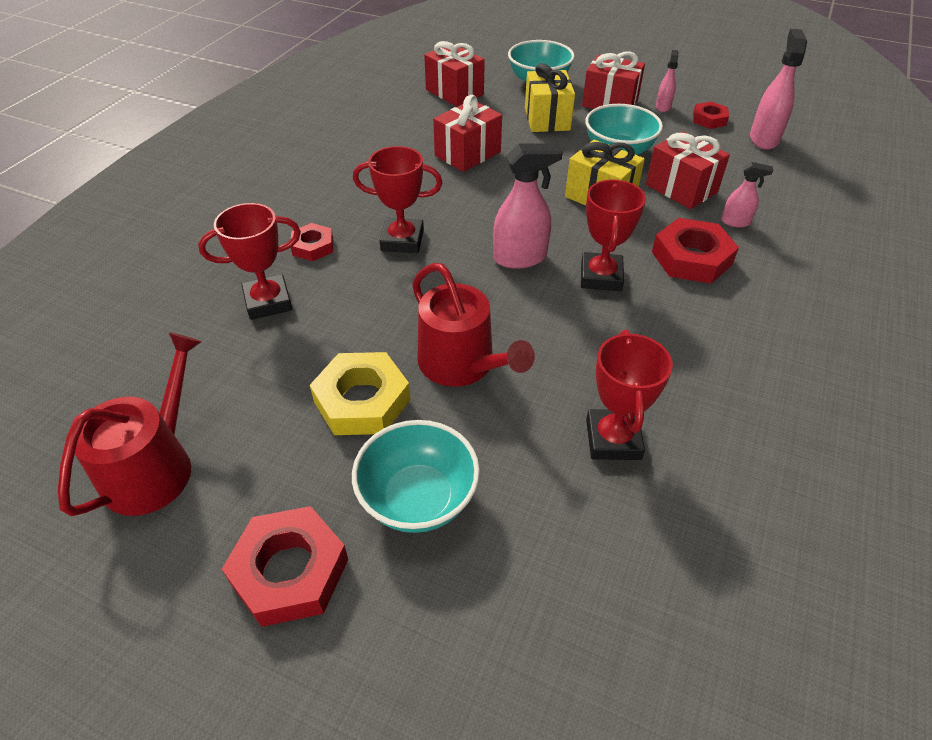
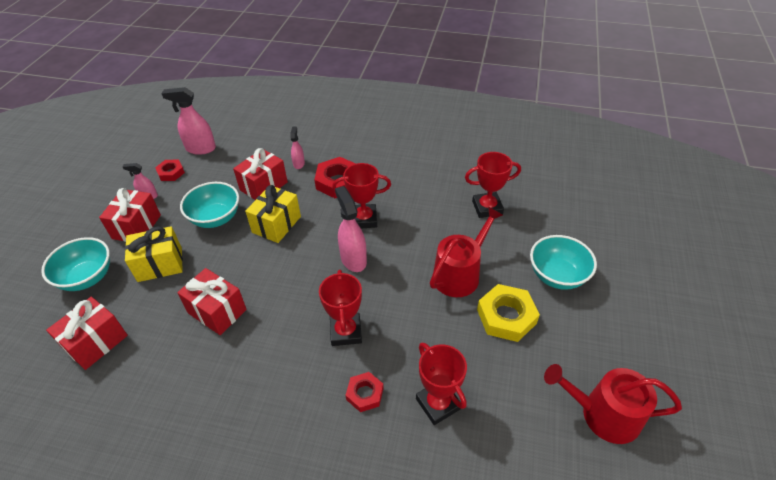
camera: 100 degrees left, 0 degrees up
red nut [222,506,348,627] -> none

